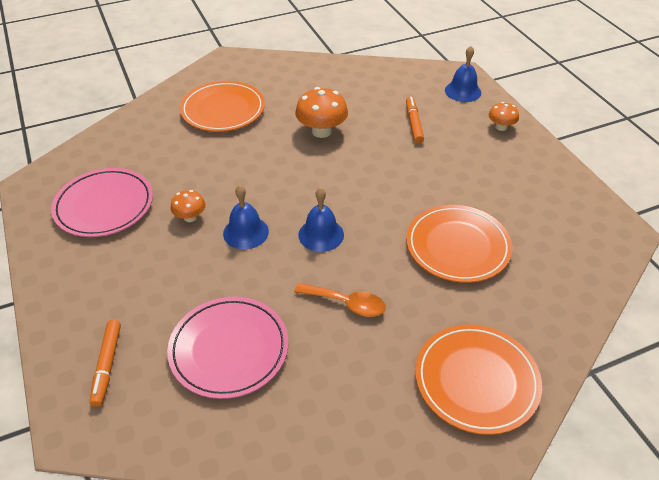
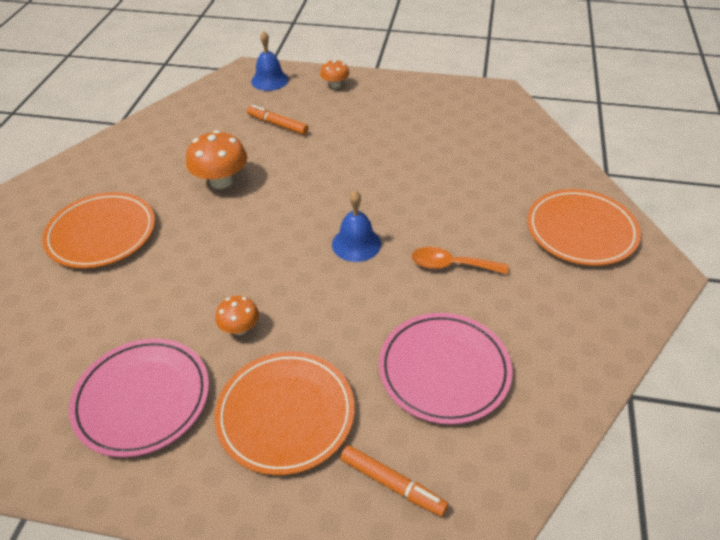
camera: 55 degrees left, 0 degrees up
blue bell [223,185,269,249] -> none
orange spoon [294,283,386,317] -> orange spoon turned 135 degrees counterclockwise [412,247,508,274]
orange plate [406,205,512,283] -> orange plate moved to [215,352,355,475]

